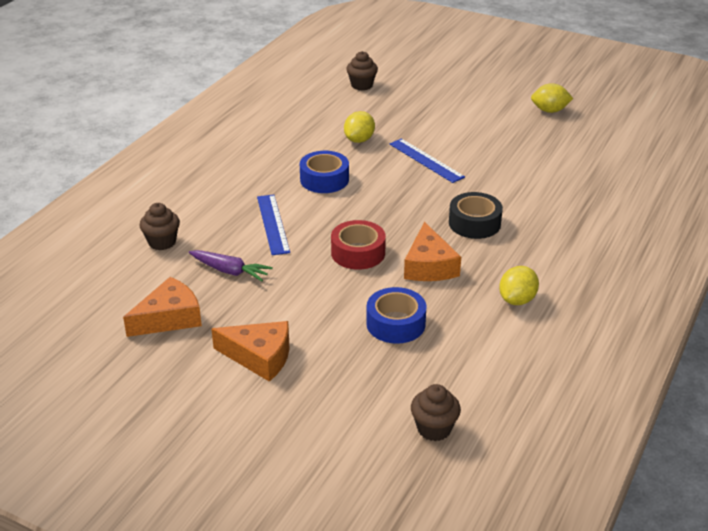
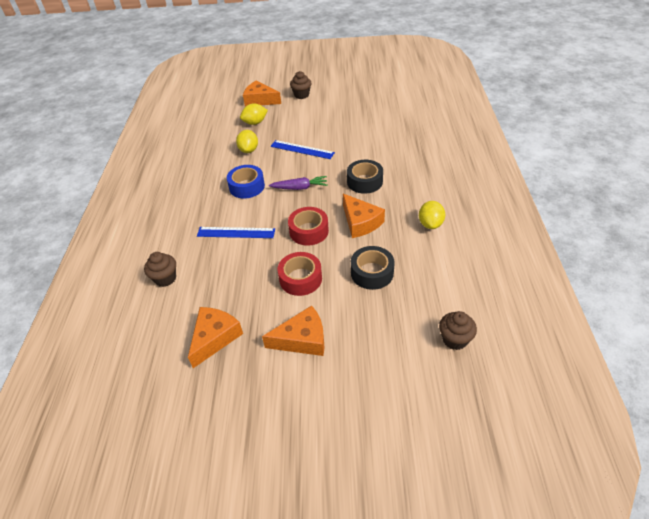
camera: 25 degrees left, 10 degrees up
purple carrot [189,250,273,281] -> purple carrot moved to [269,176,328,190]
blue ruler [257,194,290,255] -> blue ruler turned 45 degrees counterclockwise [197,227,275,238]
brown cupcake [346,51,378,90] -> brown cupcake moved to [290,71,311,99]
blue tape [366,287,427,344] -> black tape [351,246,395,290]
yellow lemon [531,83,573,113] -> yellow lemon moved to [240,104,268,125]
none -> orange cheese [243,80,281,106]
none -> red tape [278,252,322,296]

